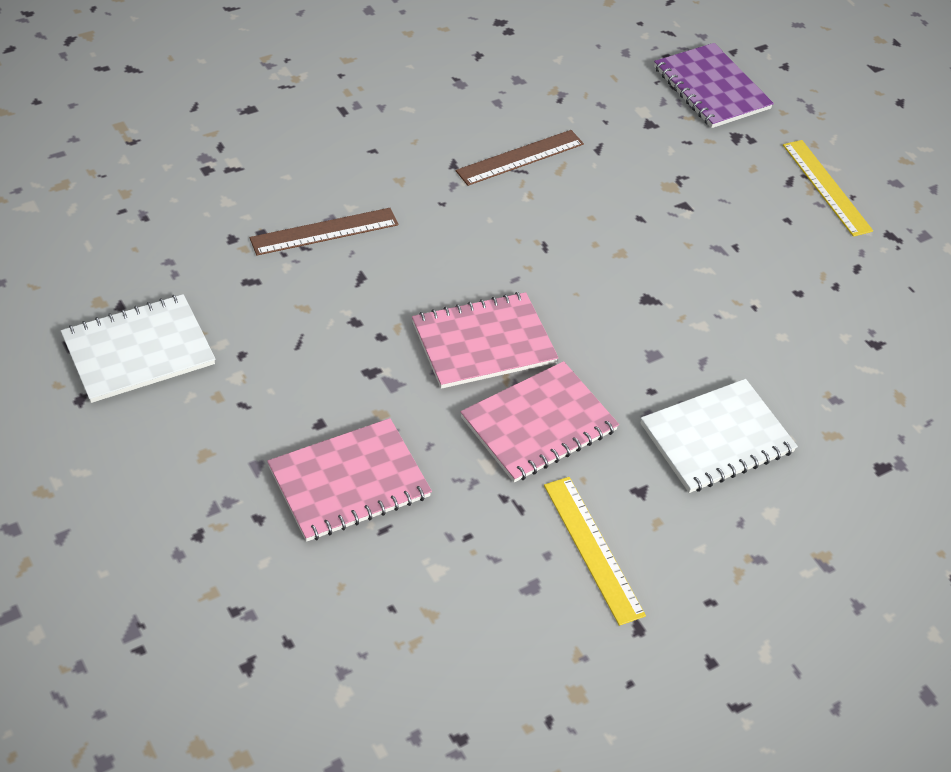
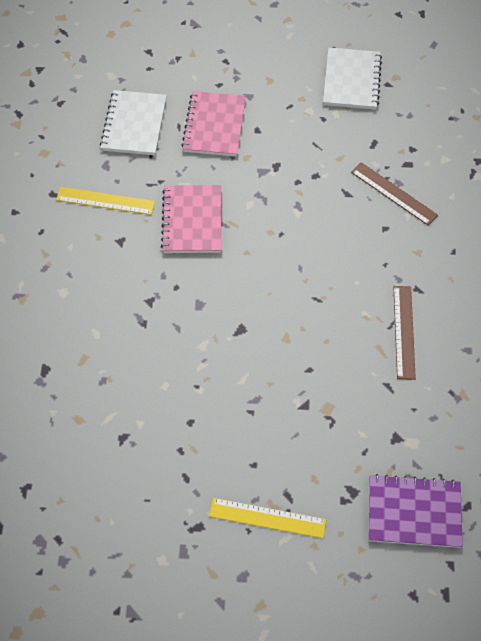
camera: 130 degrees right, 10 degrees up
brown ruler [249,208,399,255] -> brown ruler turned 60 degrees counterclockwise [351,162,438,225]
pink notebook [412,292,559,389] -> none
white notebook [640,379,798,493] -> white notebook moved to [100,90,167,155]

